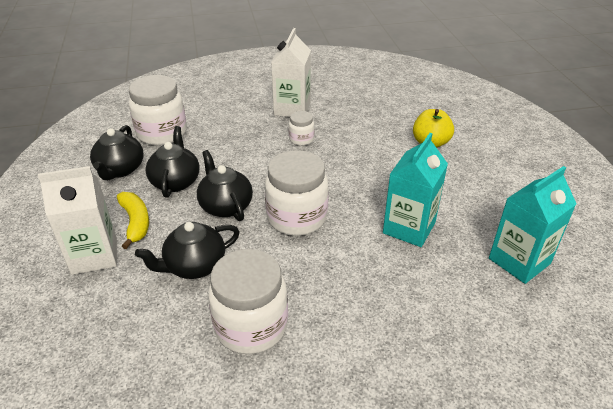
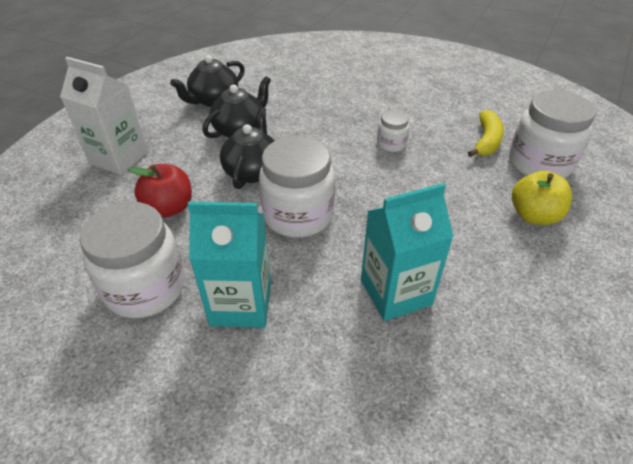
camera: 40 degrees right, 5 degrees up
yellow banana [117,192,149,249] -> yellow banana moved to [468,110,504,157]
white jar [129,75,187,146] -> white jar moved to [509,90,596,178]
black teapot [135,222,240,279] -> red apple [128,164,192,217]
white carton [271,28,311,117] -> none
turquoise carton [489,166,577,284] -> turquoise carton moved to [187,202,271,328]

